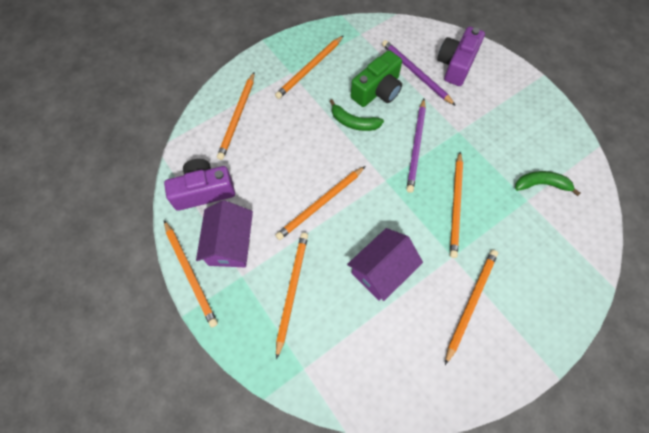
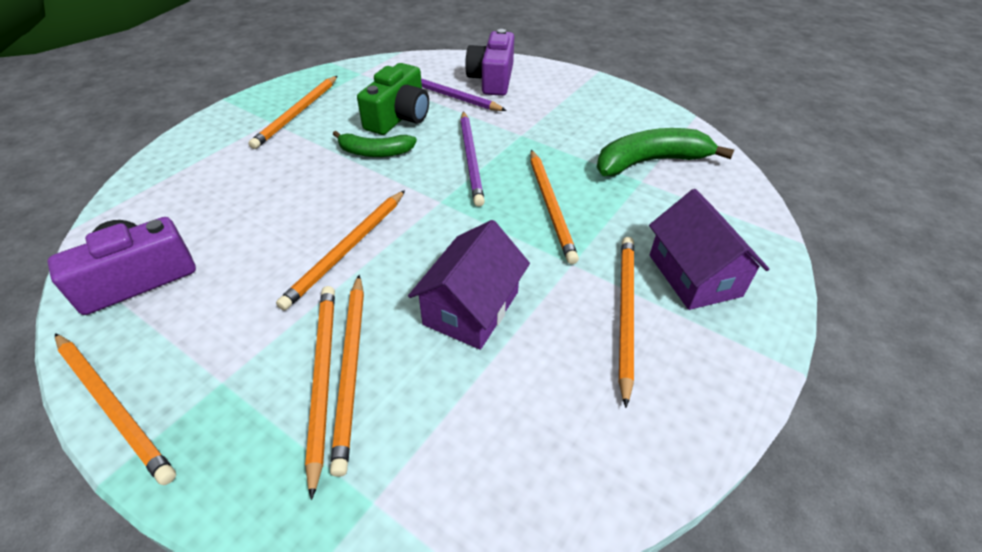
camera: 20 degrees left, 20 degrees down
purple house [196,200,253,267] -> purple house moved to [649,189,769,310]
orange pencil [217,72,254,160] -> orange pencil moved to [330,275,364,477]
green banana [515,171,581,196] -> green banana [596,128,734,176], size x1.61

